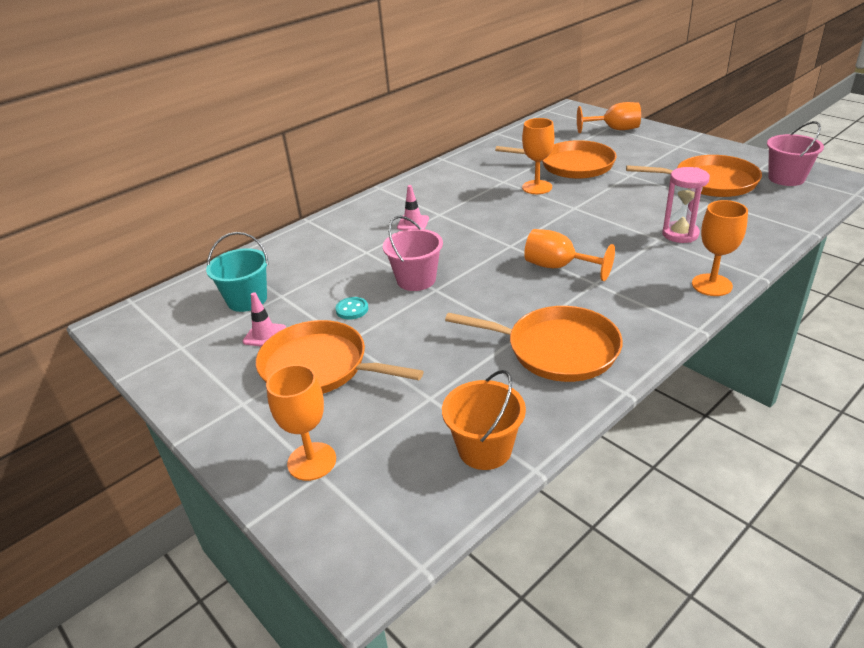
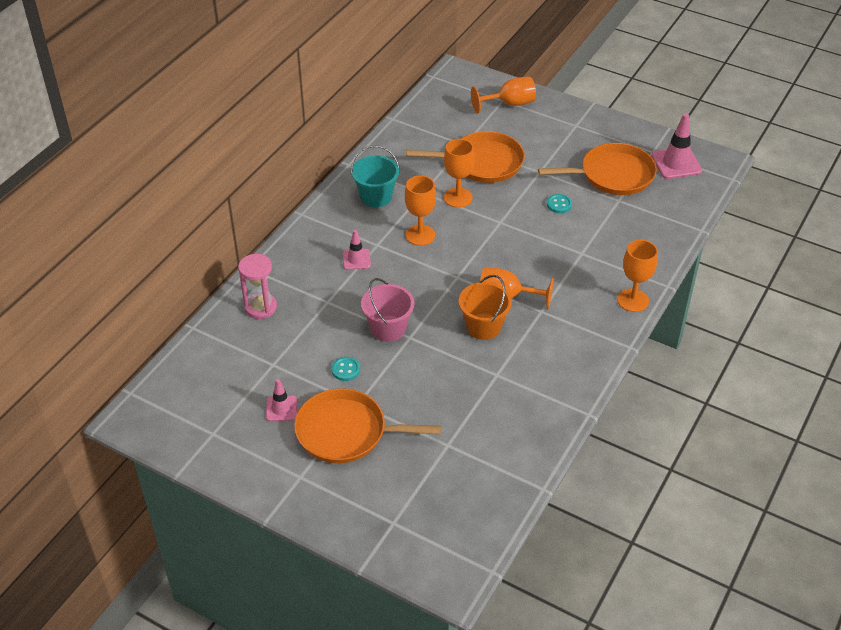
camera: 20 degrees left, 10 degrees up
turquoise bucket [206,232,269,312] -> turquoise bucket moved to [351,145,399,207]
orange goblet [266,364,336,481] -> orange goblet moved to [405,176,436,246]
orange bucket [442,370,526,470] -> orange bucket moved to [459,275,512,340]
orange pan [445,306,623,382] -> none
pink hourglass [662,167,710,243] -> pink hourglass moved to [238,254,277,319]
pink bucket [767,121,824,186] -> pink traffic cone [651,113,702,179]
none -> turquoise button [547,194,572,213]

